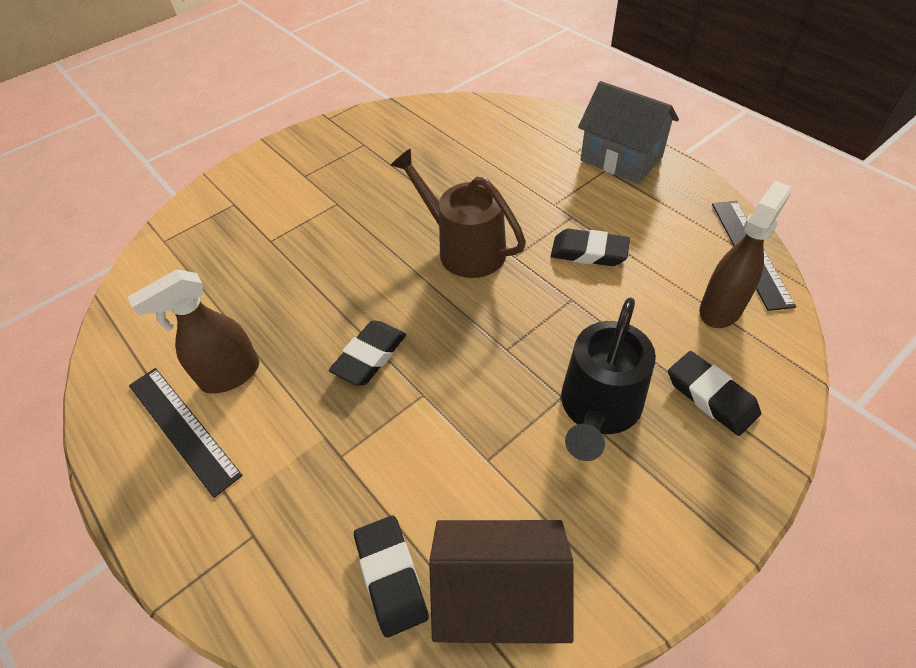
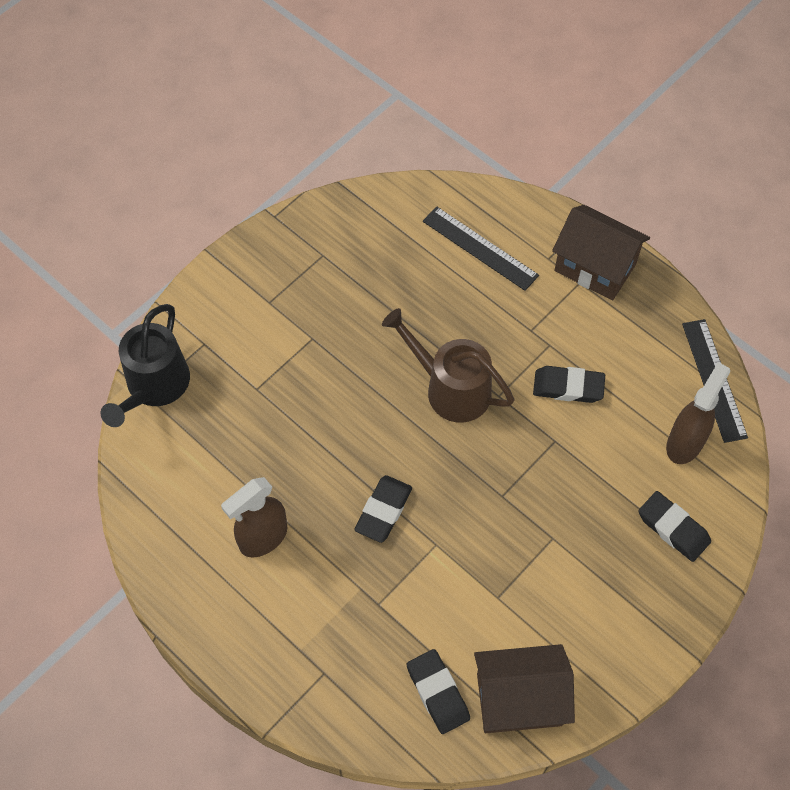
camera: 10 degrees left, 10 degrees up
black ruler [129,368,243,498] -> black ruler moved to [423,207,539,291]
black watering can [561,298,656,461] -> black watering can moved to [101,304,190,427]
grey house [578,81,679,184] -> brown house [552,205,650,300]

